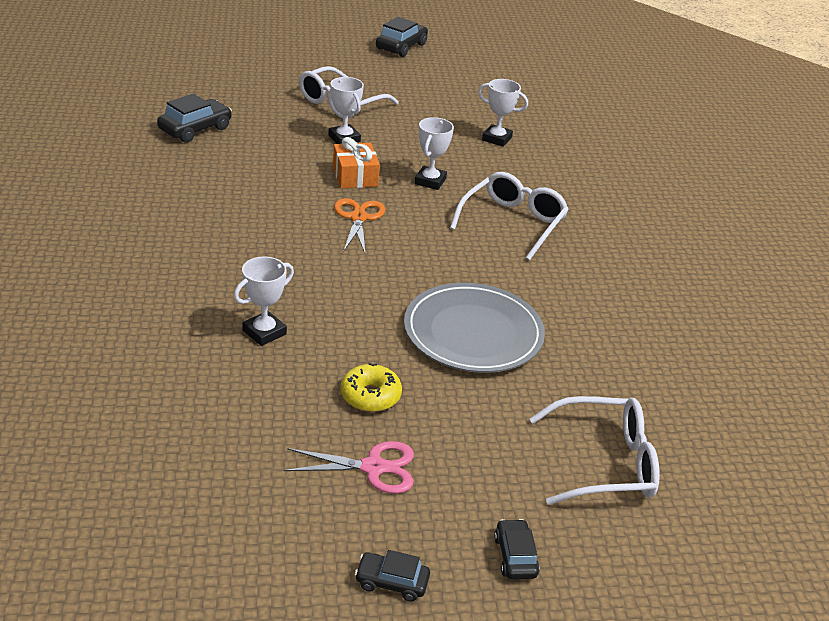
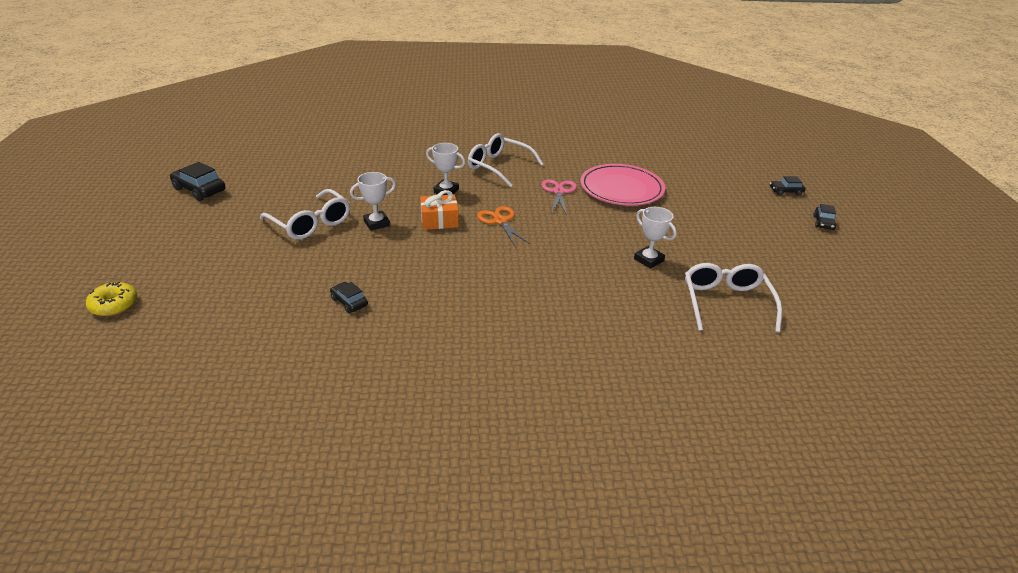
camera: 85 degrees left, 0 degrees up
black car [157,94,232,143] -> black car [330,282,368,313], size x0.60
pink scissors [284,441,414,494] -> pink scissors moved to [542,179,577,215]
orange scissors [334,198,385,253] -> orange scissors turned 60 degrees clockwise [477,206,530,246]
yellow donut [341,363,402,412] -> yellow donut moved to [86,282,137,316]
grey plate [404,283,545,373] -> pink plate [580,164,665,206]
white trophy [478,79,528,147] -> none
white glasses [530,396,660,505] -> white glasses moved to [685,263,782,332]

